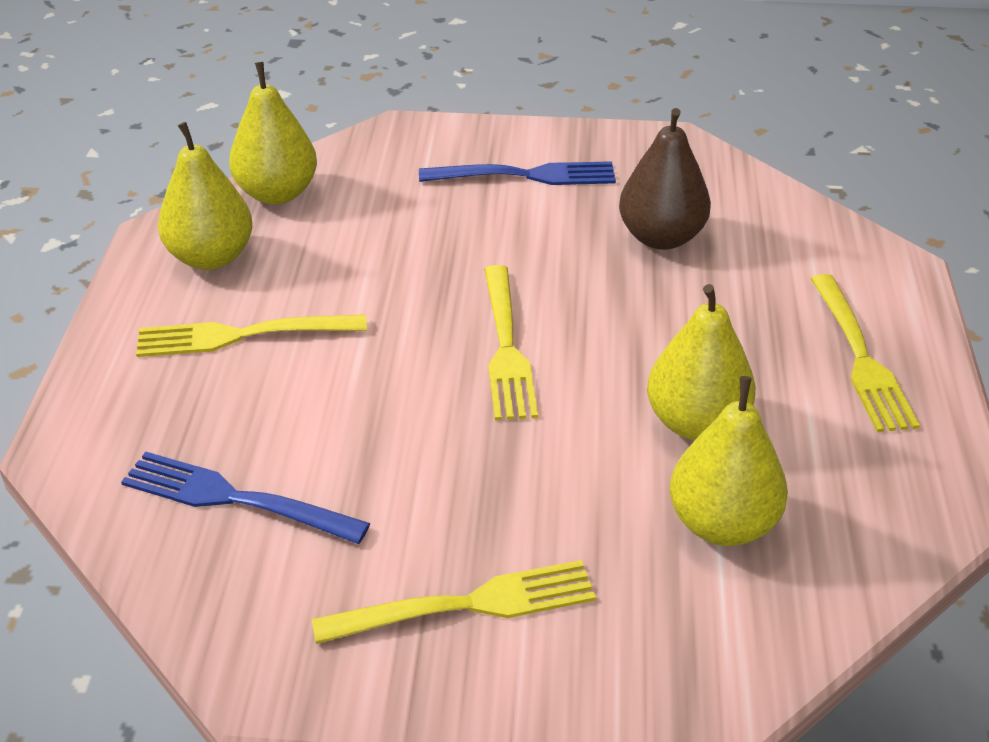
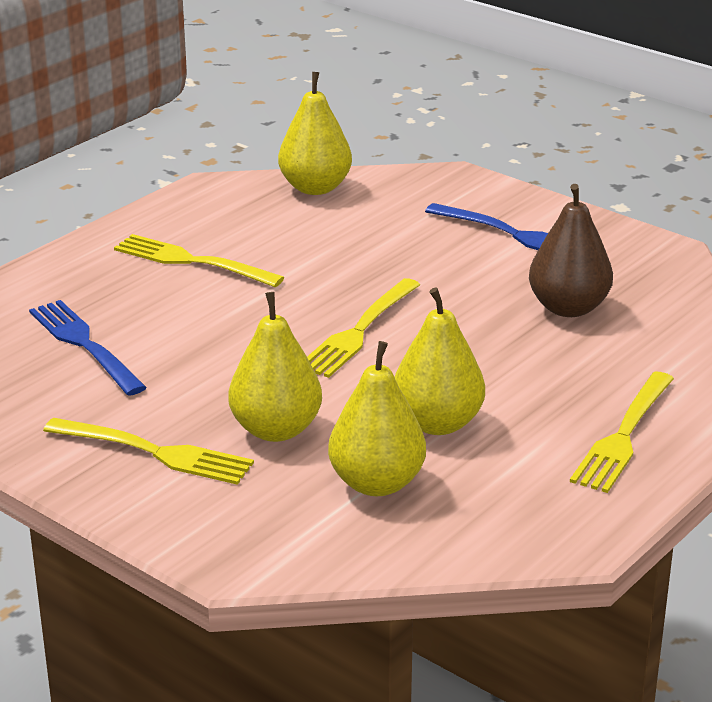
camera: 35 degrees right, 10 degrees down
yellow pear [158,122,253,270] -> yellow pear moved to [228,292,322,442]

